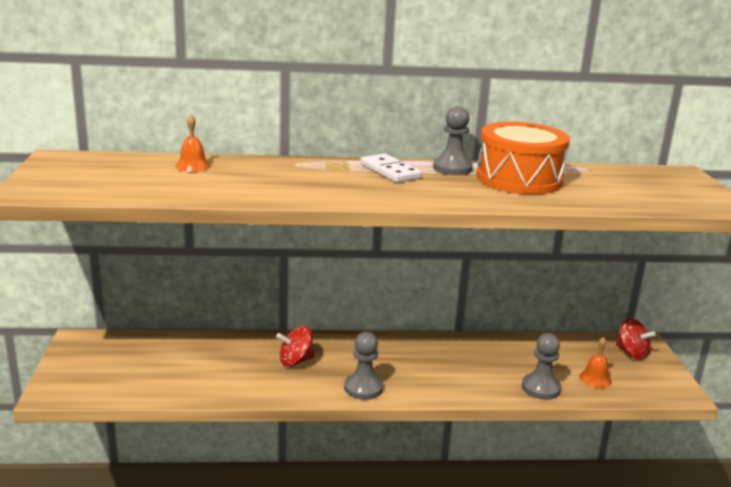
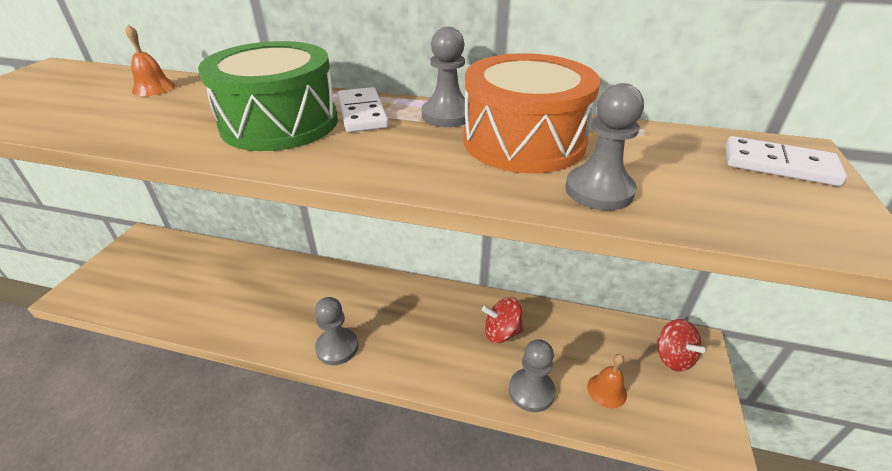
camera: 20 degrees right, 15 degrees up
red spinning top [276,326,315,367] -> red spinning top moved to [482,297,523,343]
none -> green drum [198,41,338,151]
none -> grey pawn [565,83,644,210]
none -> white domino [726,136,847,186]

